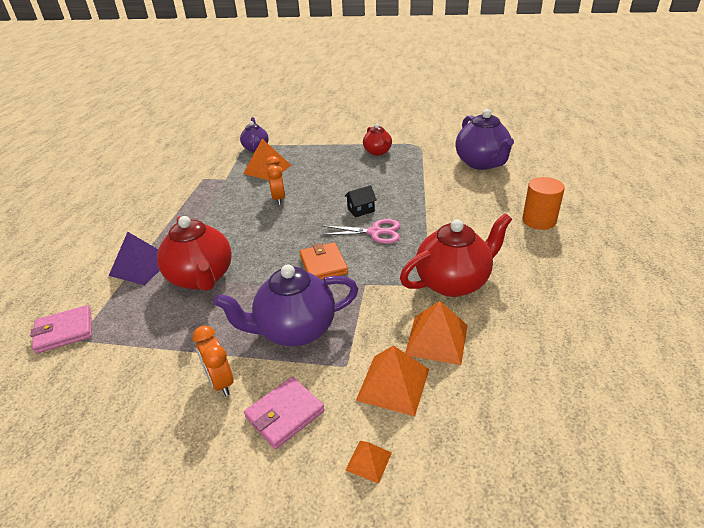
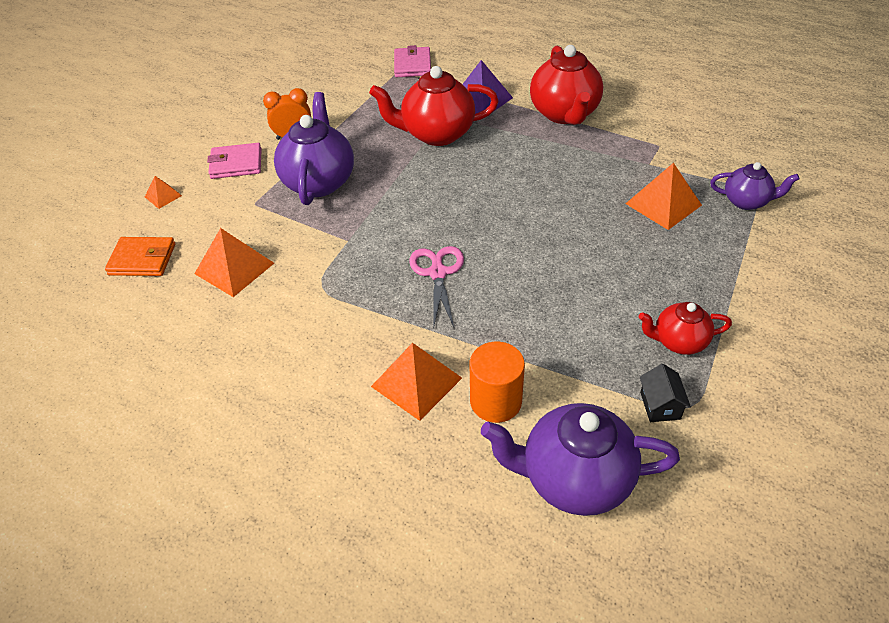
camera: 110 degrees right, 10 degrees up
pink wallet [244,377,325,449] -> pink wallet turned 75 degrees counterclockwise [207,143,262,179]
orange clock [266,156,286,205] -> none
orange wallet [300,242,348,280] -> orange wallet moved to [105,237,175,276]
pink scissors [320,219,400,244] -> pink scissors turned 150 degrees clockwise [409,246,464,329]
black house [345,185,377,217] -> black house moved to [640,364,691,422]
orange pyramid [356,345,429,416] -> orange pyramid moved to [371,343,462,421]
red teapot [400,213,512,297] -> red teapot moved to [530,45,603,125]
orange cylinder [522,177,565,230] -> orange cylinder moved to [470,342,525,423]

